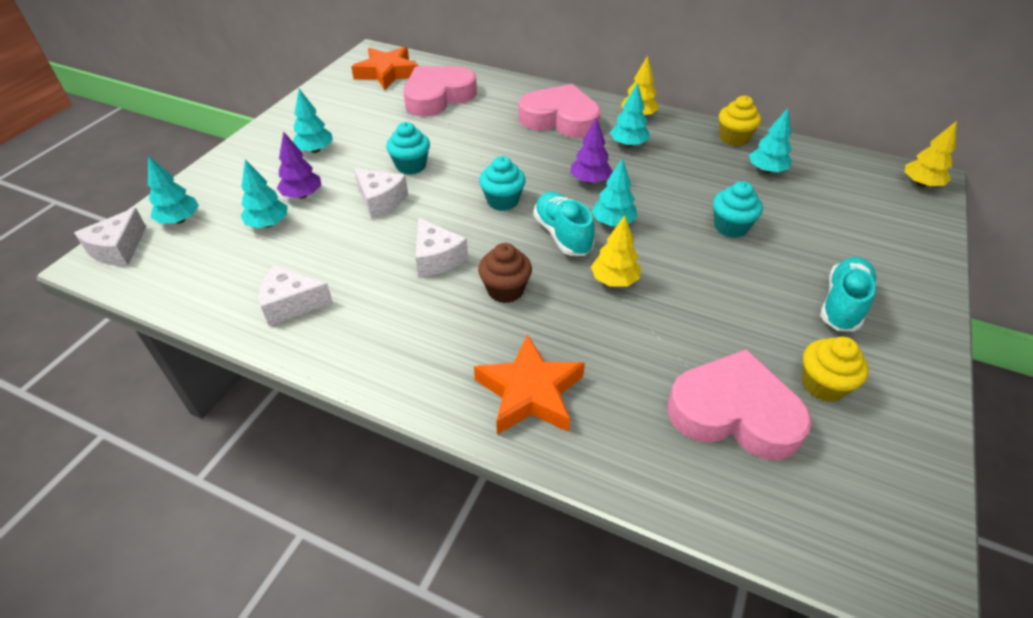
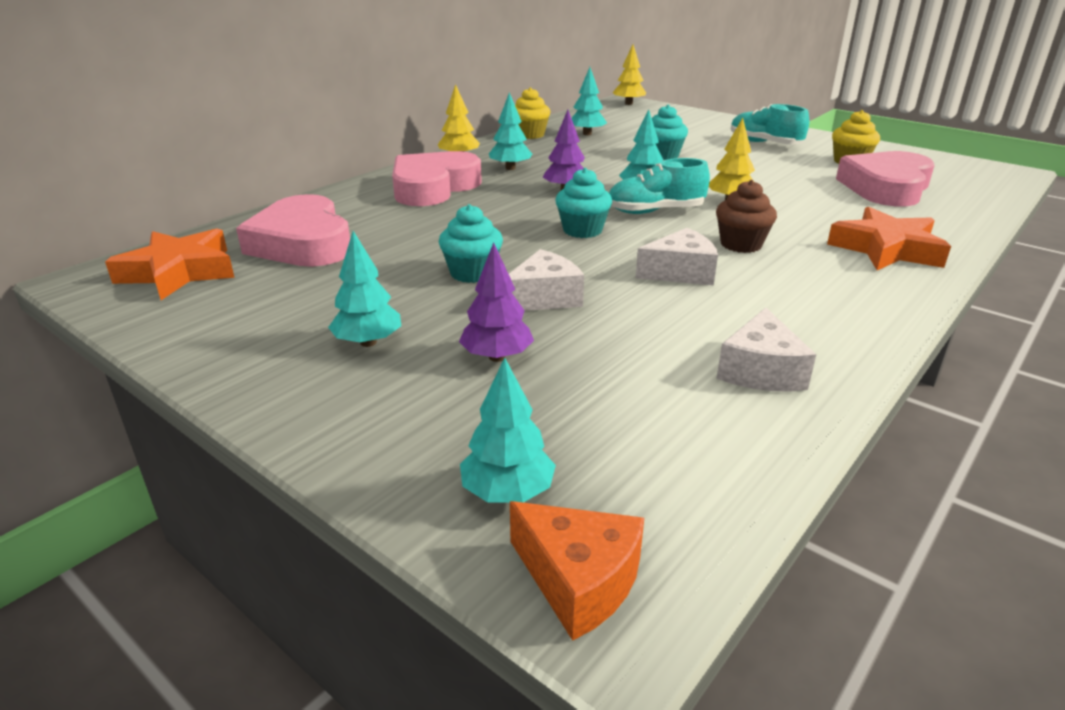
camera: 75 degrees left, 15 degrees down
white cheese [74,208,146,266] -> orange cheese [510,501,644,641]
turquoise tree [241,160,288,228] -> none

